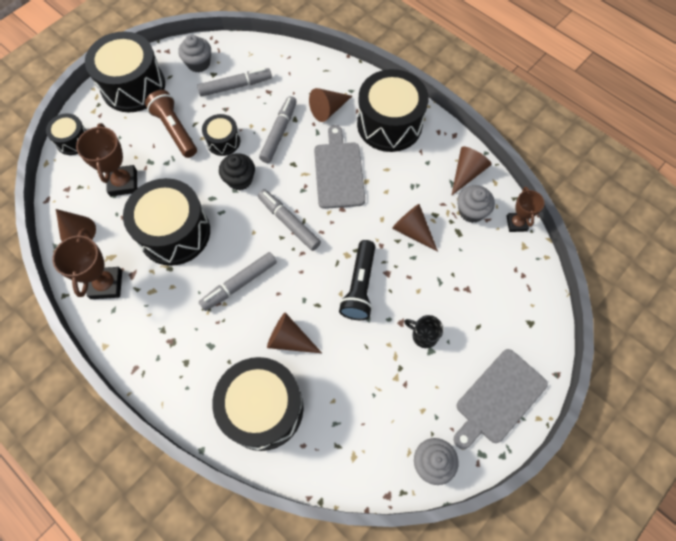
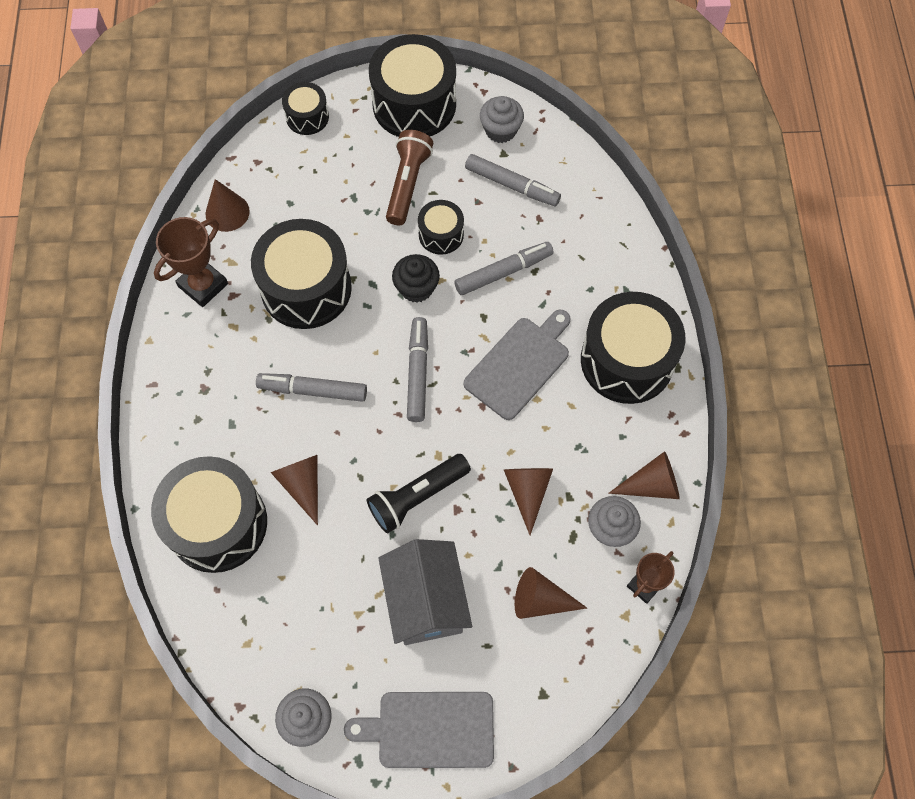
camera: 45 degrees right, 0 degrees up
brown trophy [76,123,137,196] -> none
brown cone [309,88,352,122] -> brown cone moved to [515,567,587,619]
black mug [404,315,443,348] -> grey house [378,539,472,645]

